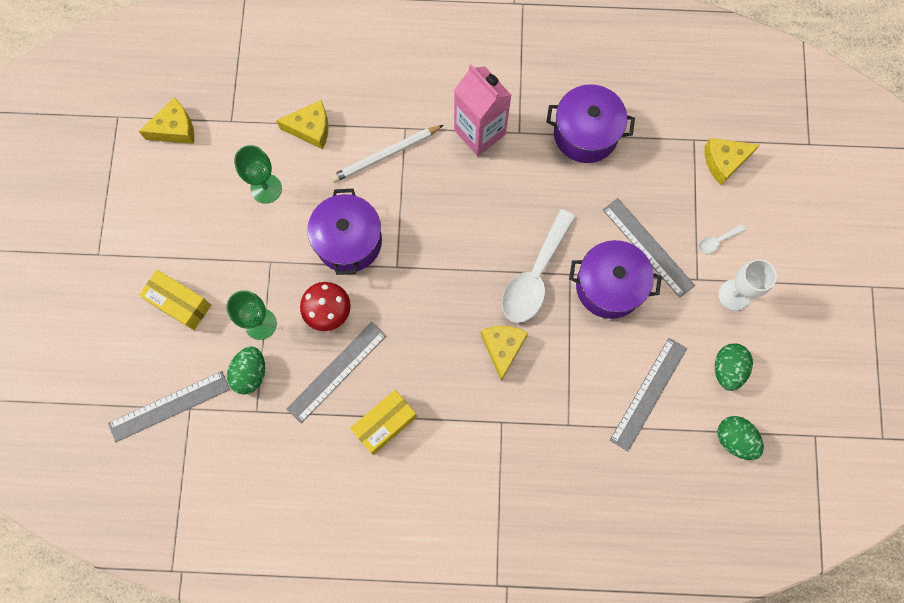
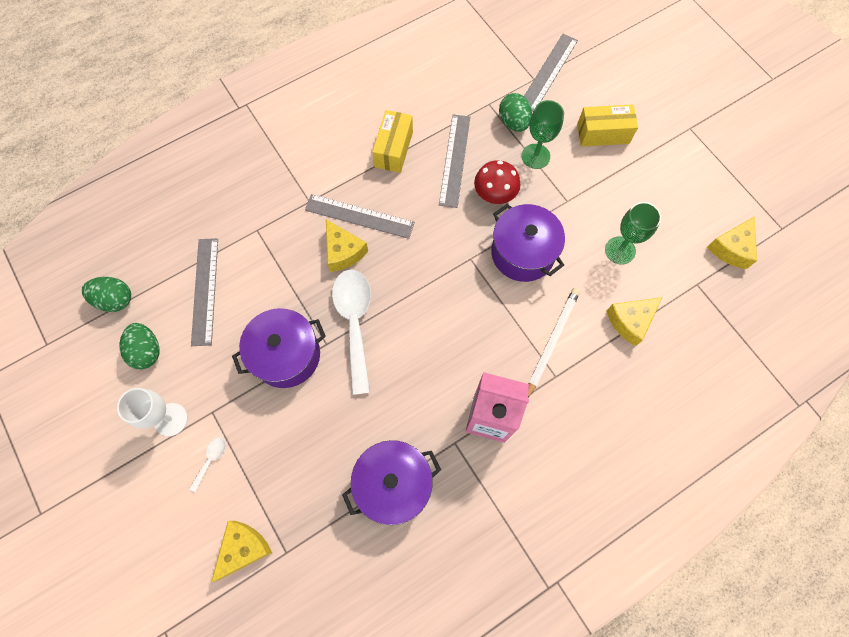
camera: 145 degrees right, 5 degrees down
grey ruler [603,198,695,298] -> grey ruler moved to [305,194,415,239]

